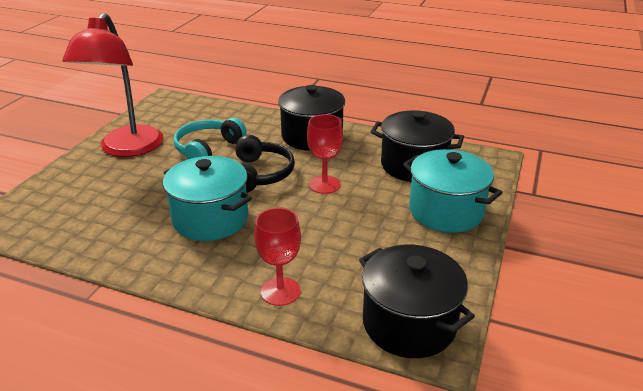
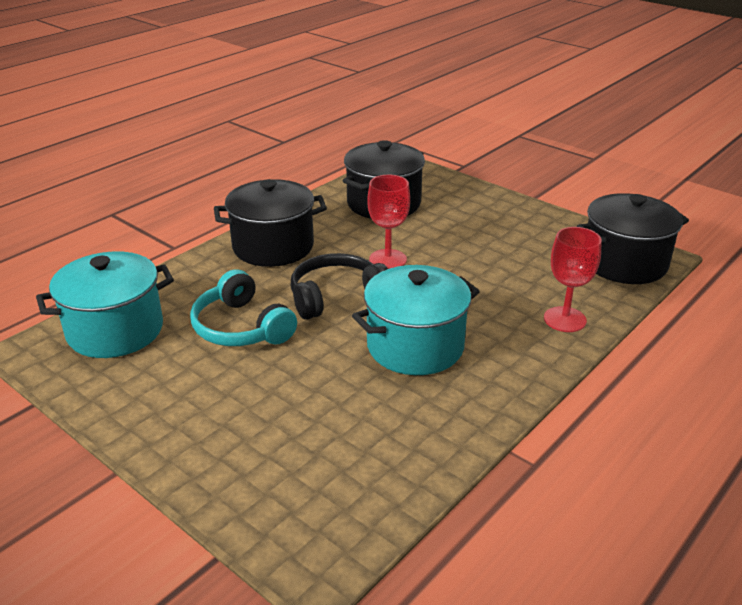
camera: 70 degrees left, 0 degrees up
red lamp [62,13,164,157] -> none
black headphones [235,135,295,193] -> black headphones turned 45 degrees counterclockwise [291,253,388,320]
turquoise pot [403,149,502,233] -> turquoise pot moved to [36,251,174,358]

